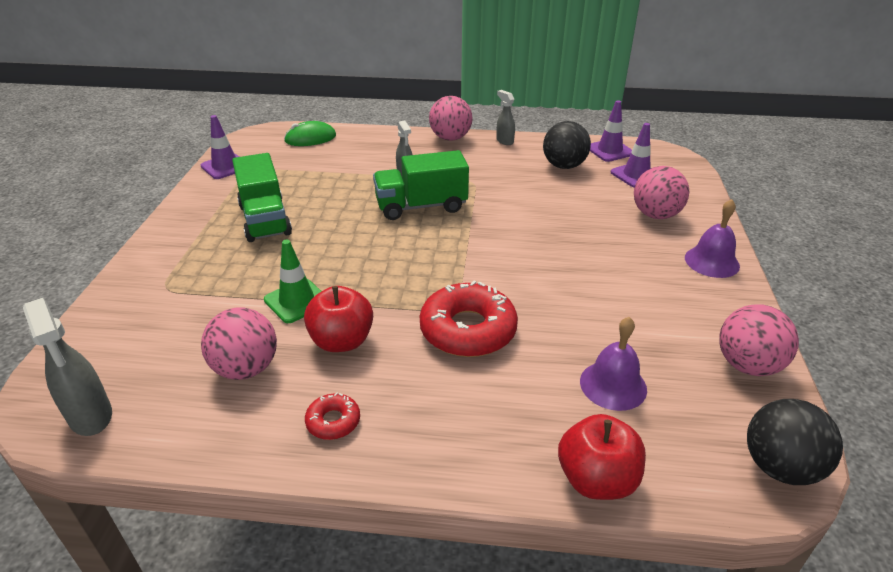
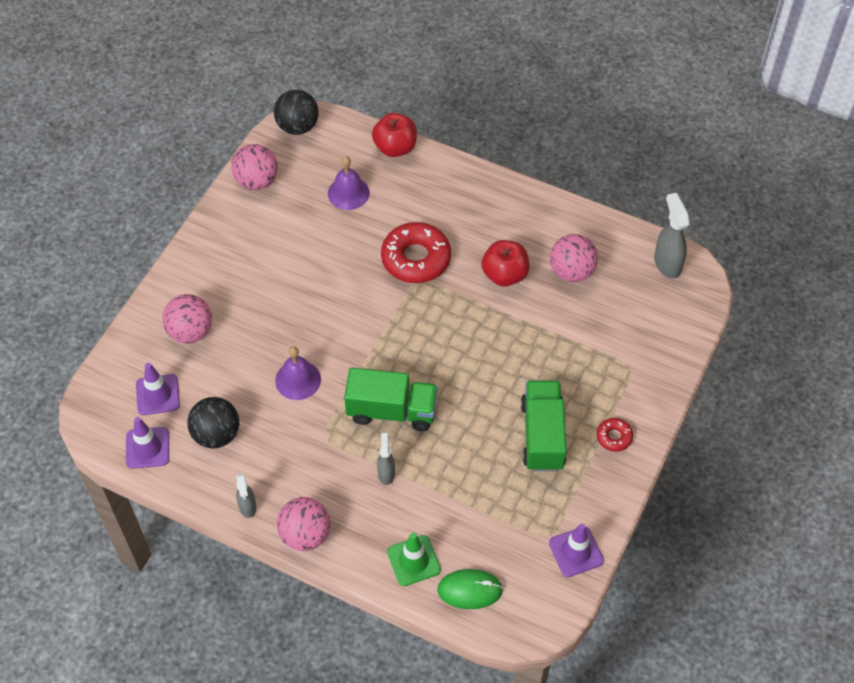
camera: 160 degrees left, 20 degrees up
green traffic cone [264,240,322,323] -> green traffic cone moved to [387,533,441,586]
red donut [305,393,360,440] -> red donut moved to [596,418,633,452]
purple bell [685,199,740,278] -> purple bell moved to [275,346,321,400]

